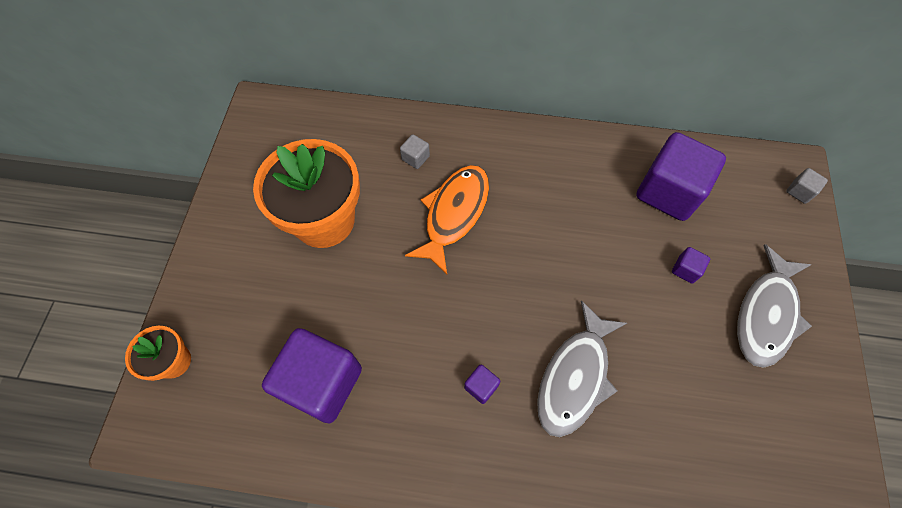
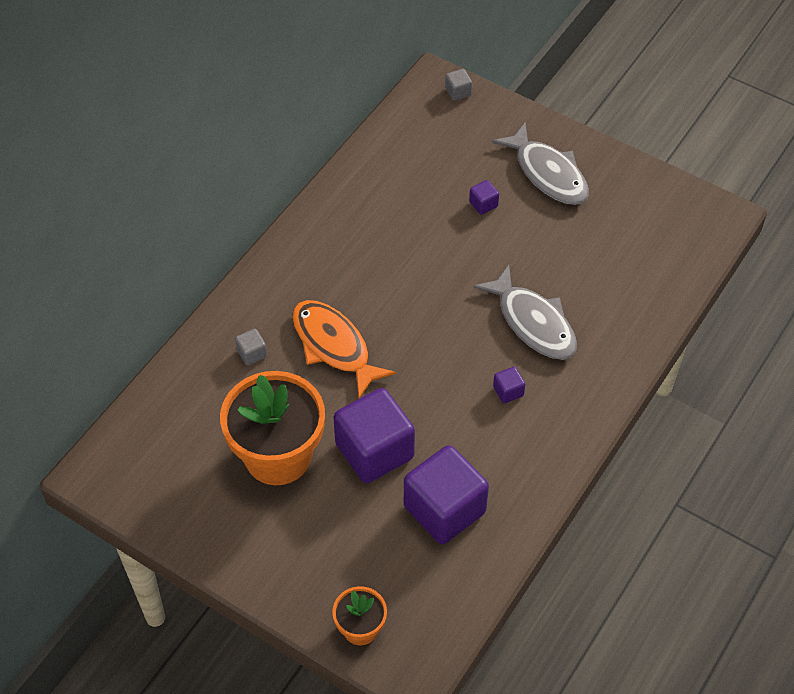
camera: 65 degrees left, 10 degrees down
purple cube [636,132,726,221] -> purple cube moved to [333,388,415,483]

